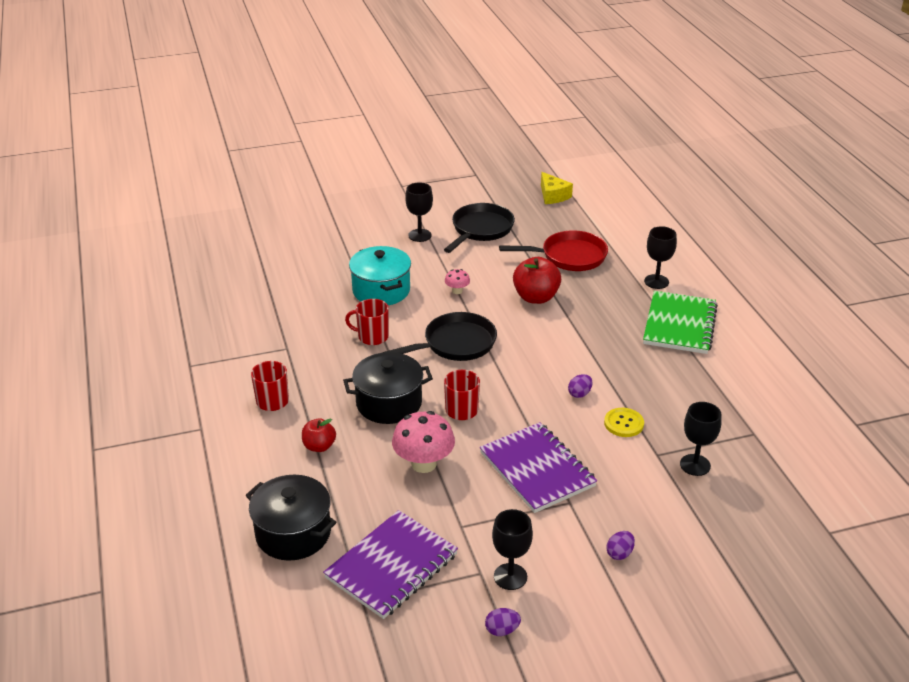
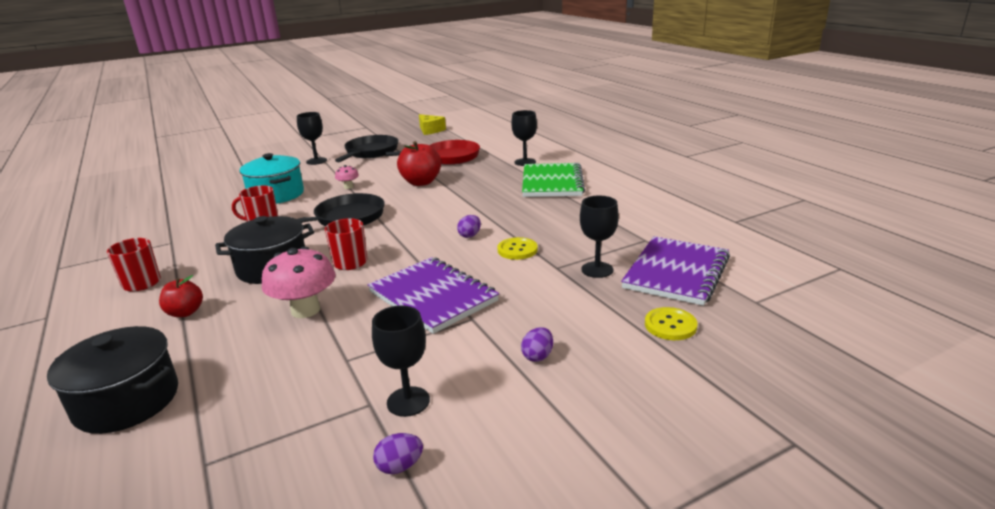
camera: 10 degrees left, 10 degrees down
purple notebook [323,510,458,619] -> purple notebook moved to [621,236,730,306]
none -> yellow button [645,307,697,340]

